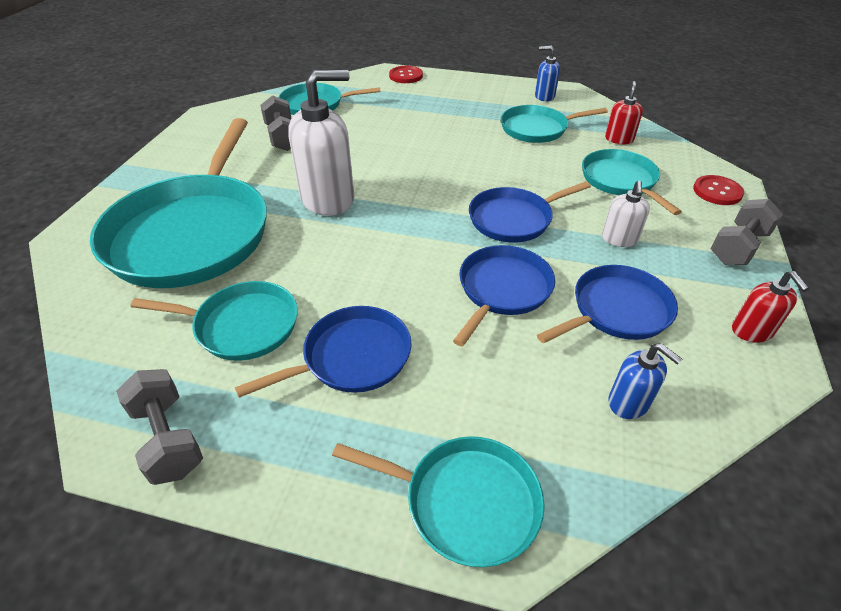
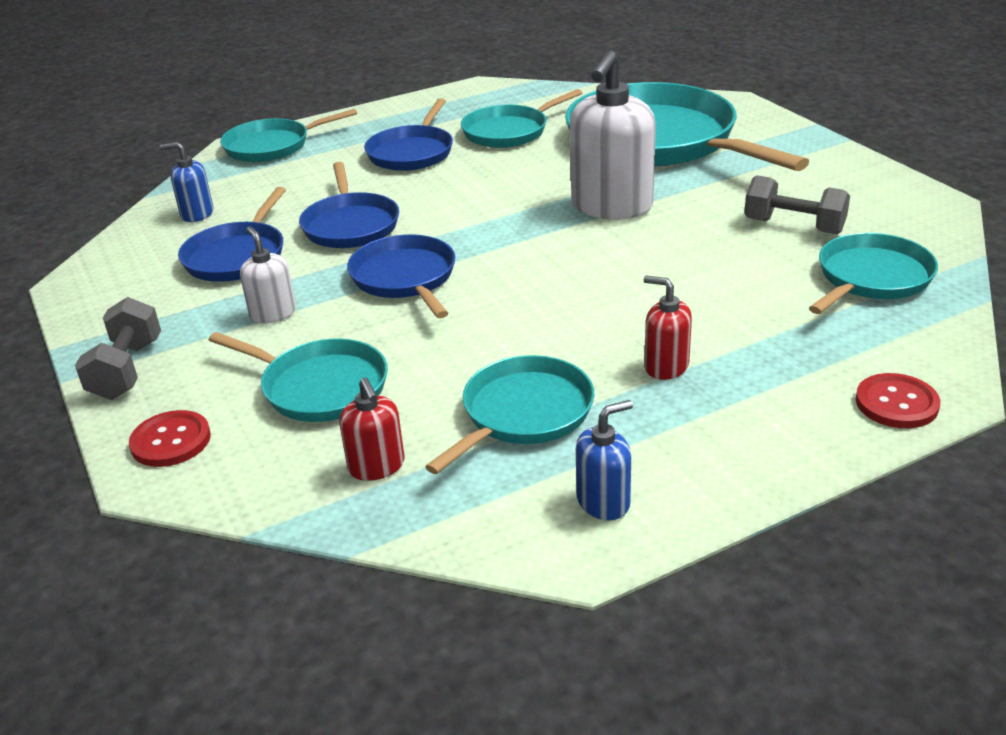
camera: 140 degrees right, 10 degrees down
grey dumbbell [116,369,203,485] -> none
blue pan [469,181,591,243] -> blue pan turned 45 degrees counterclockwise [347,234,455,318]
red soap dispenser [732,271,809,343] -> red soap dispenser moved to [644,275,692,380]

